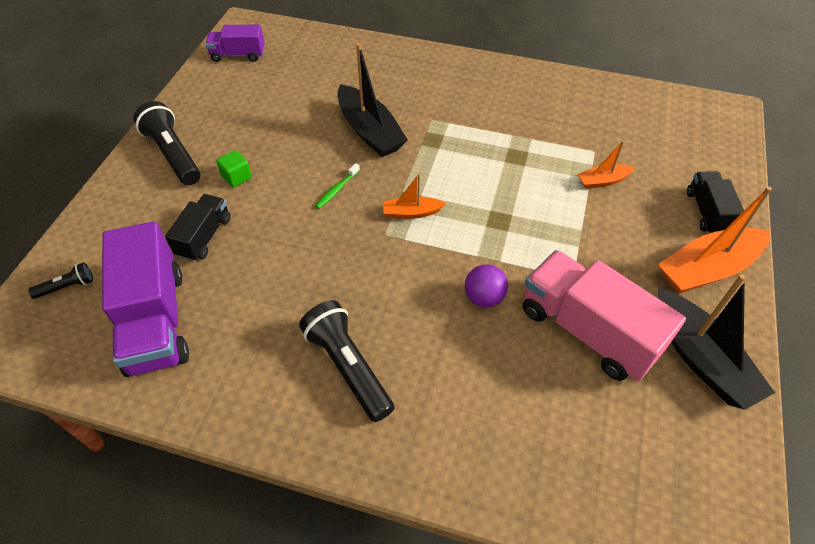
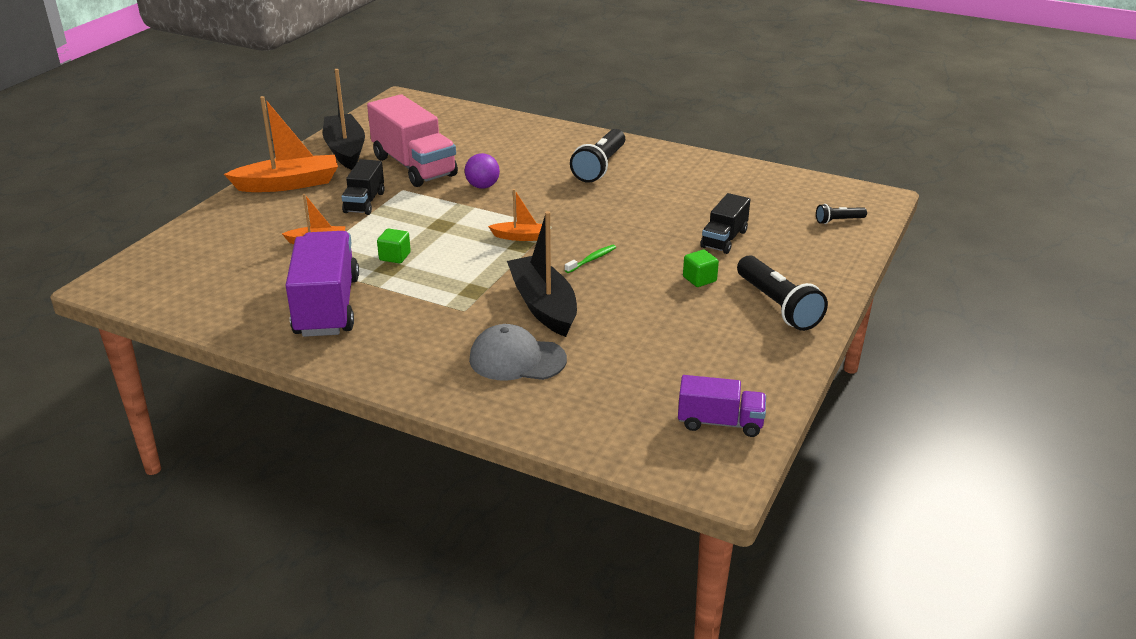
camera: 170 degrees left, 20 degrees down
purple truck [102,221,189,377] -> purple truck moved to [285,231,359,337]
black flashlight [299,300,394,422] -> black flashlight turned 45 degrees clockwise [570,129,625,183]
black truck [687,171,744,233] -> black truck moved to [341,159,385,215]
none -> green cube [377,228,411,264]
none -> grey cap [469,324,567,380]

